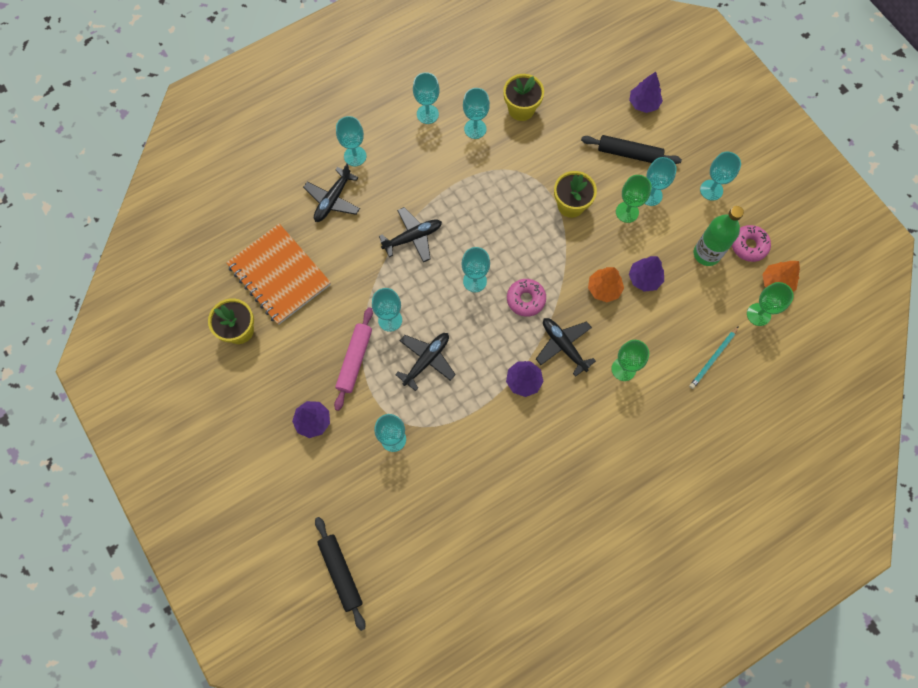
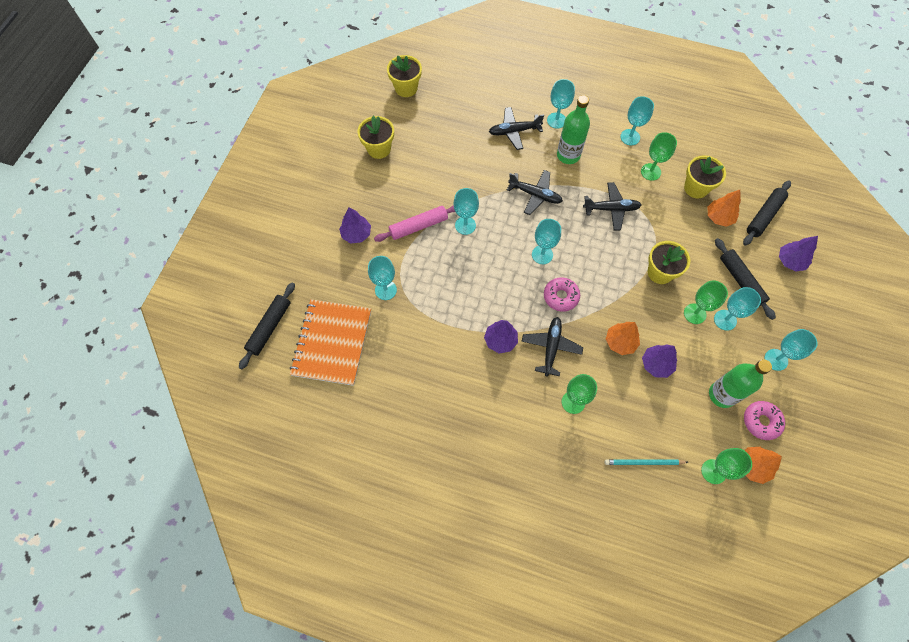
camera: 50 degrees right, 5 degrees down
orange notebook [226,224,331,325] -> orange notebook moved to [290,299,371,386]
black plane [395,333,456,391] -> black plane moved to [583,182,641,231]
turquoise goblet [463,88,490,139] -> green goblet [641,132,677,181]
none -> yellow flower pot [387,55,422,97]
none -> green bottle [557,95,590,164]
none -> orange tree [707,190,741,227]
none -> black rolling pin [743,180,791,246]

